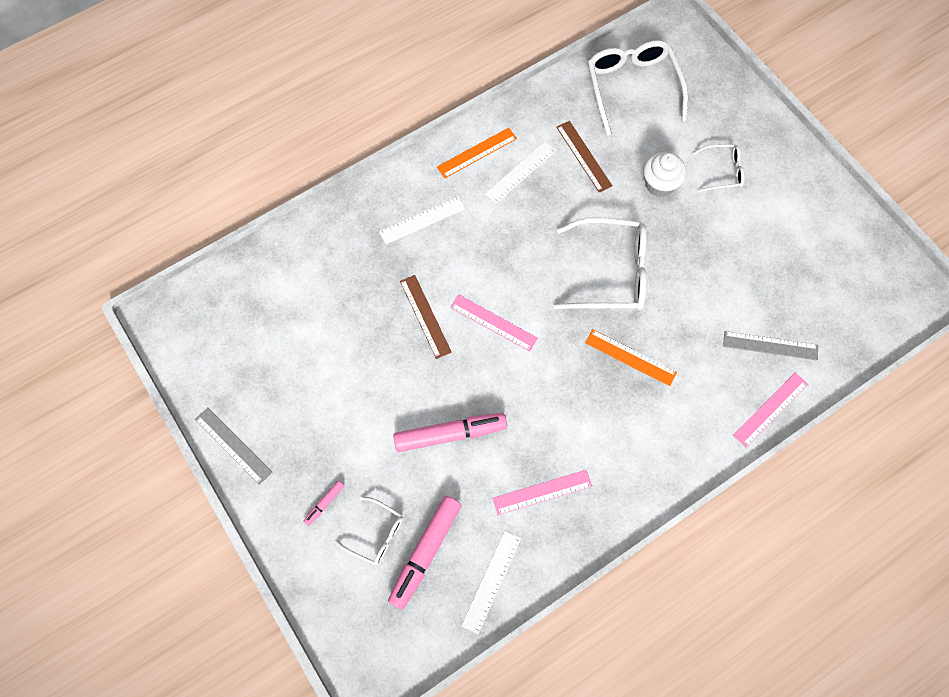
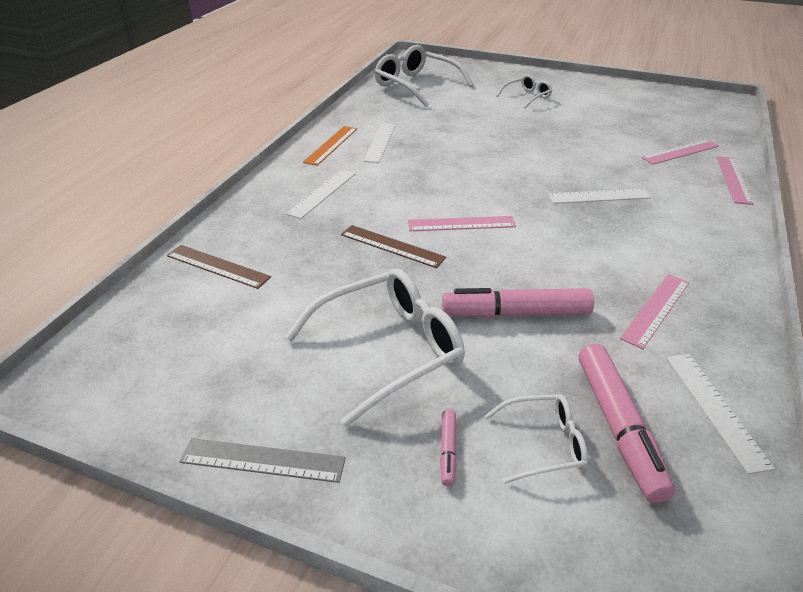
camera: 35 degrees left, 30 degrees down
pink marker [393,413,507,452] -> pink marker turned 135 degrees counterclockwise [442,288,594,318]
white glasses [554,218,647,310] -> white glasses moved to [285,268,465,427]
brown ruler [556,121,612,193] -> brown ruler moved to [167,245,271,289]
orange ruler [585,329,677,386] -> white ruler [548,188,651,204]
white cupcake [643,152,687,197] -> none
grey ruler [723,331,818,361] -> pink ruler [641,139,719,165]

